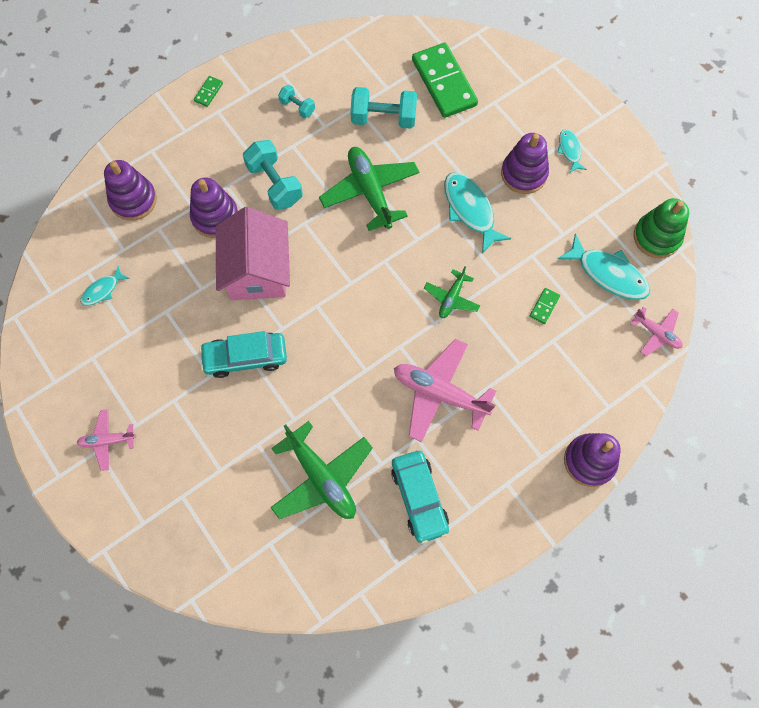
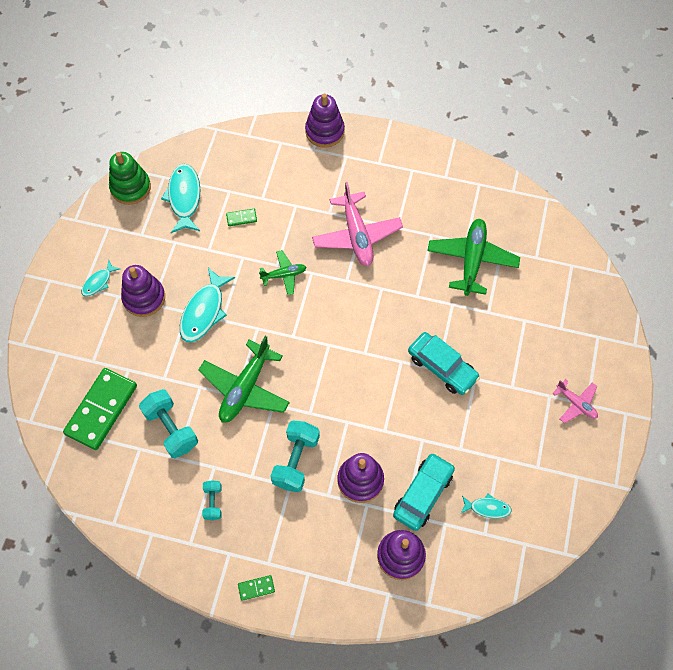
camera: 130 degrees left, 5 degrees down
pink house [216,207,290,300] -> none
turquoise car [391,451,449,544] -> turquoise car moved to [393,453,455,531]
pink plane [630,307,683,356] -> none

